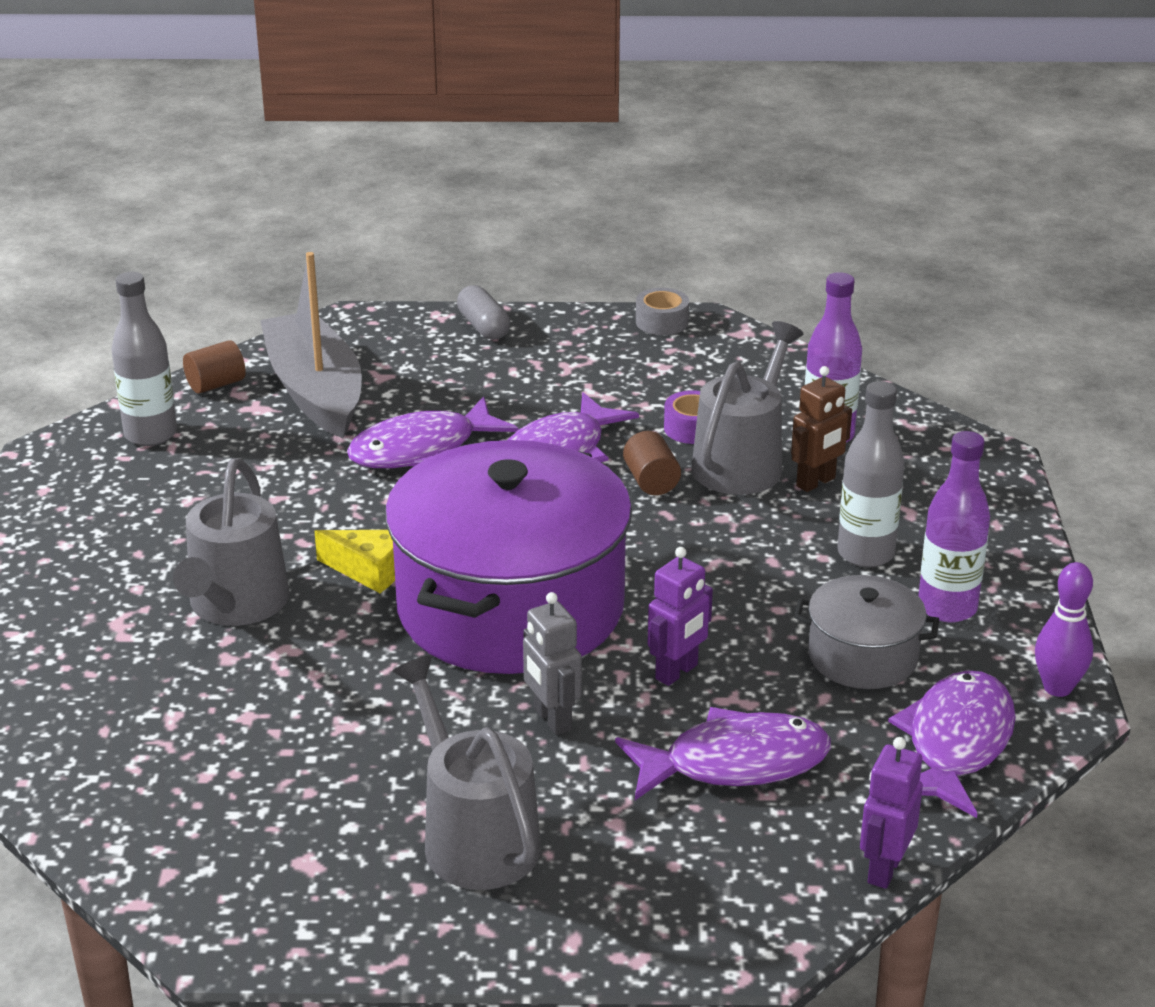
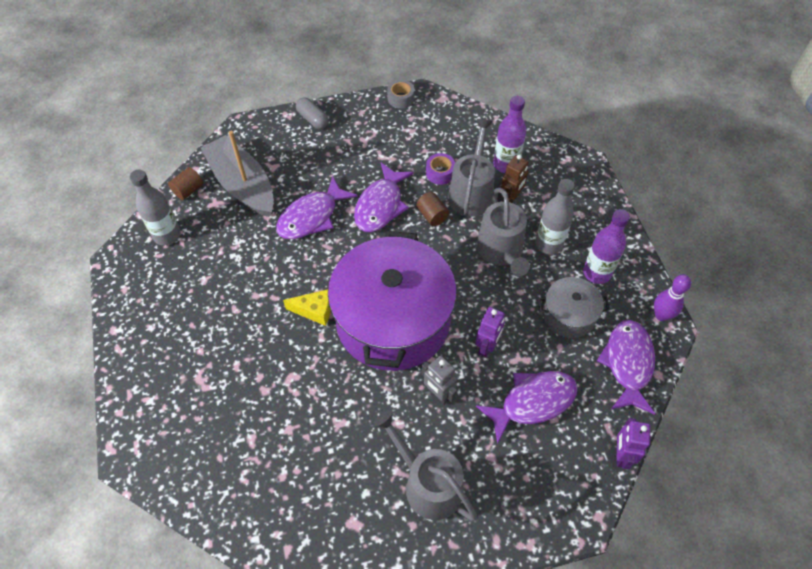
camera: 15 degrees left, 25 degrees up
grey watering can [173,458,290,626] -> grey watering can moved to [476,188,530,276]

